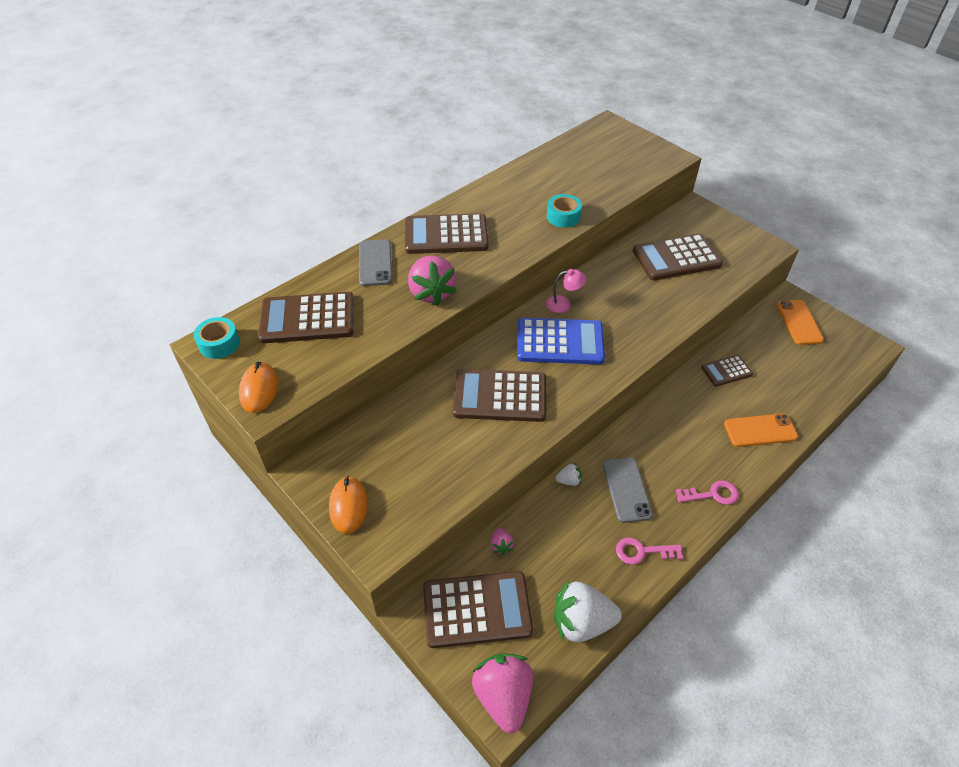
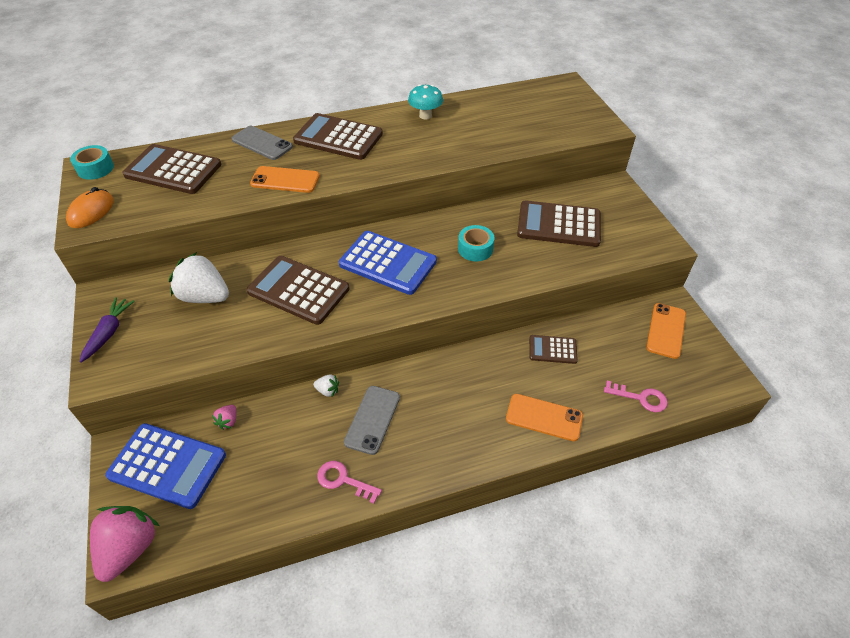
camera: 25 degrees right, 0 degrees up
orange mouse [329,476,368,534] -> purple carrot [79,297,135,363]
grey phone [359,239,392,286] -> grey phone turned 75 degrees counterclockwise [232,126,293,160]
pink strawberry [408,256,457,306] -> orange phone [250,166,320,193]
brown calculator [423,571,533,648] -> blue calculator [105,423,226,509]
pink lamp [546,269,586,313] -> none
turquoise tape [547,194,582,228] -> turquoise tape moved to [458,225,494,262]
white strawberry [554,580,622,643] -> white strawberry moved to [169,252,229,303]
pink key [676,480,739,505] -> pink key moved to [604,381,668,412]
none -> turquoise mushroom [408,84,443,119]

